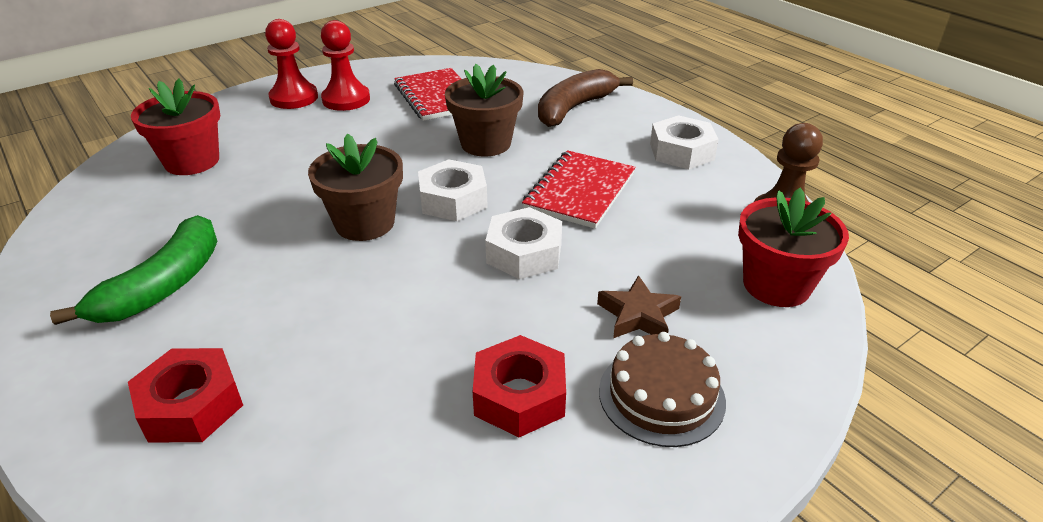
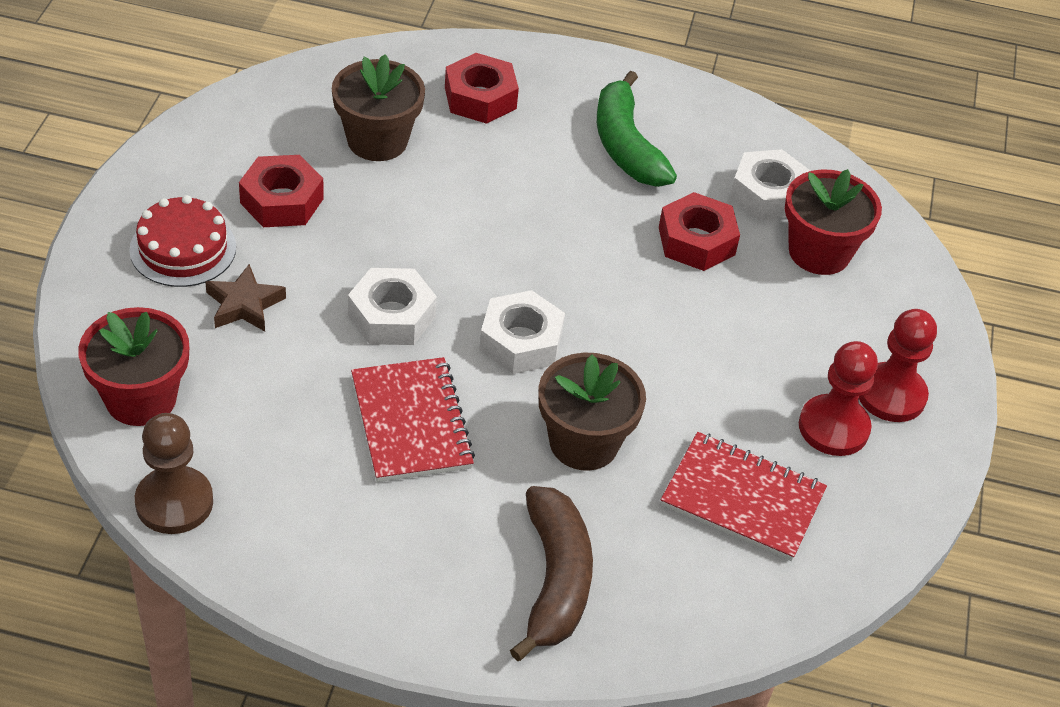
camera: 135 degrees right, 10 degrees up
brown flower pot [308,133,403,241] -> brown flower pot moved to [332,54,425,161]
brown cake [599,332,726,447] -> red cake [129,195,236,287]
white nut [650,115,719,169] -> white nut moved to [730,149,811,220]
none -> red nut [659,192,740,271]

